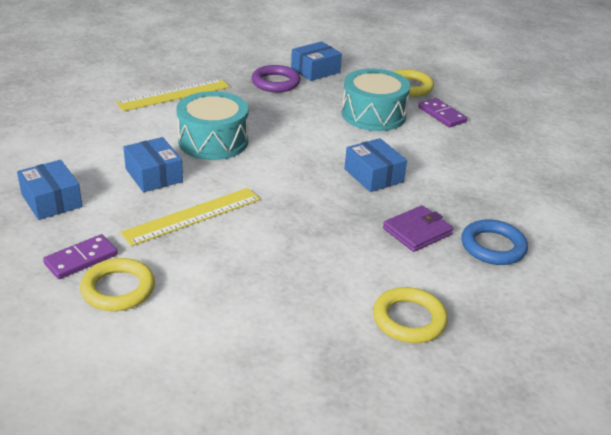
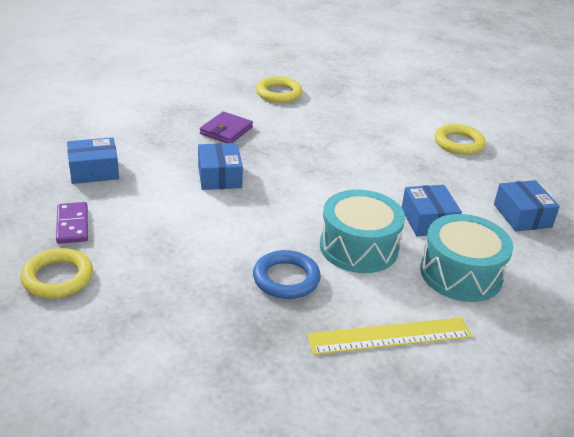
camera: 160 degrees left, 0 degrees up
purple domino [43,234,118,279] -> none
yellow ruler [120,188,260,246] -> none
purple ring [252,65,300,92] -> none
blue box [291,41,342,81] -> blue box moved to [67,137,119,184]
turquoise drum [342,68,410,131] -> turquoise drum moved to [420,214,513,302]
purple wallet [383,205,453,252] -> purple wallet turned 45 degrees counterclockwise [200,112,253,143]
blue ring [461,219,528,265] -> blue ring moved to [253,250,321,299]

